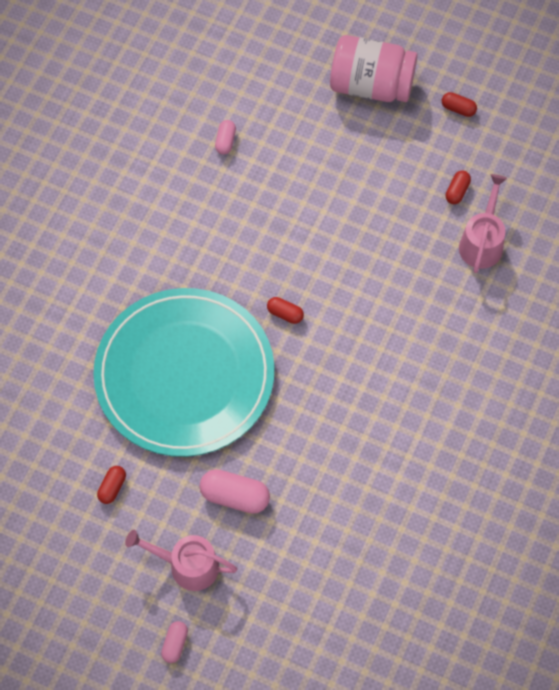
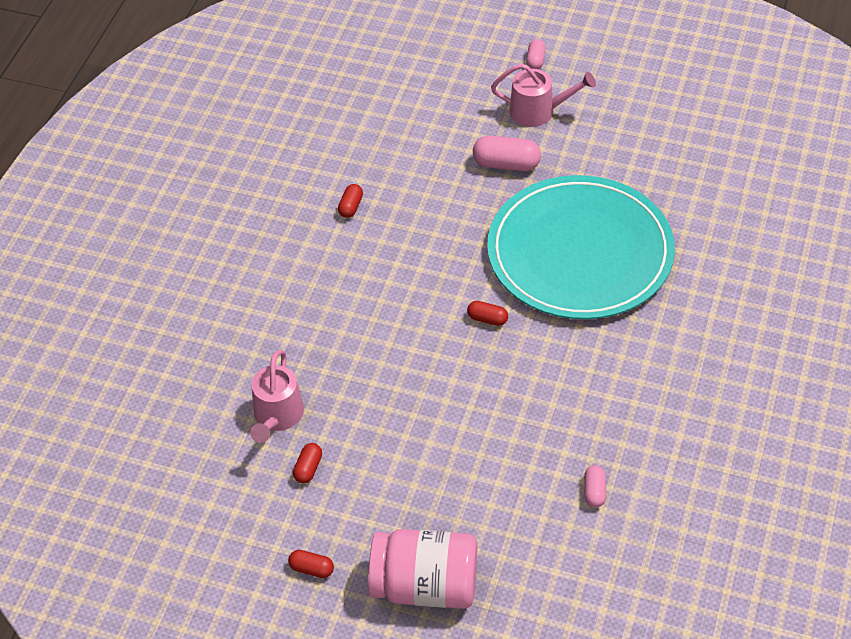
camera: 175 degrees right, 15 degrees down
red capsule [97,466,126,504] -> red capsule moved to [338,184,363,218]

